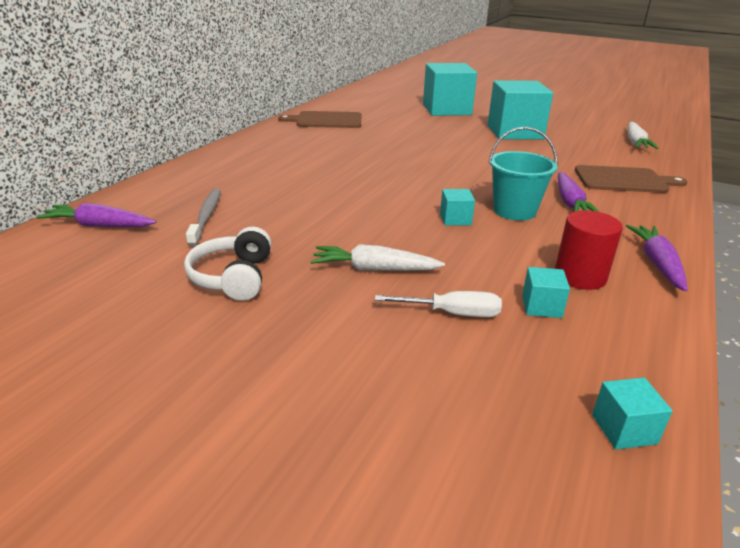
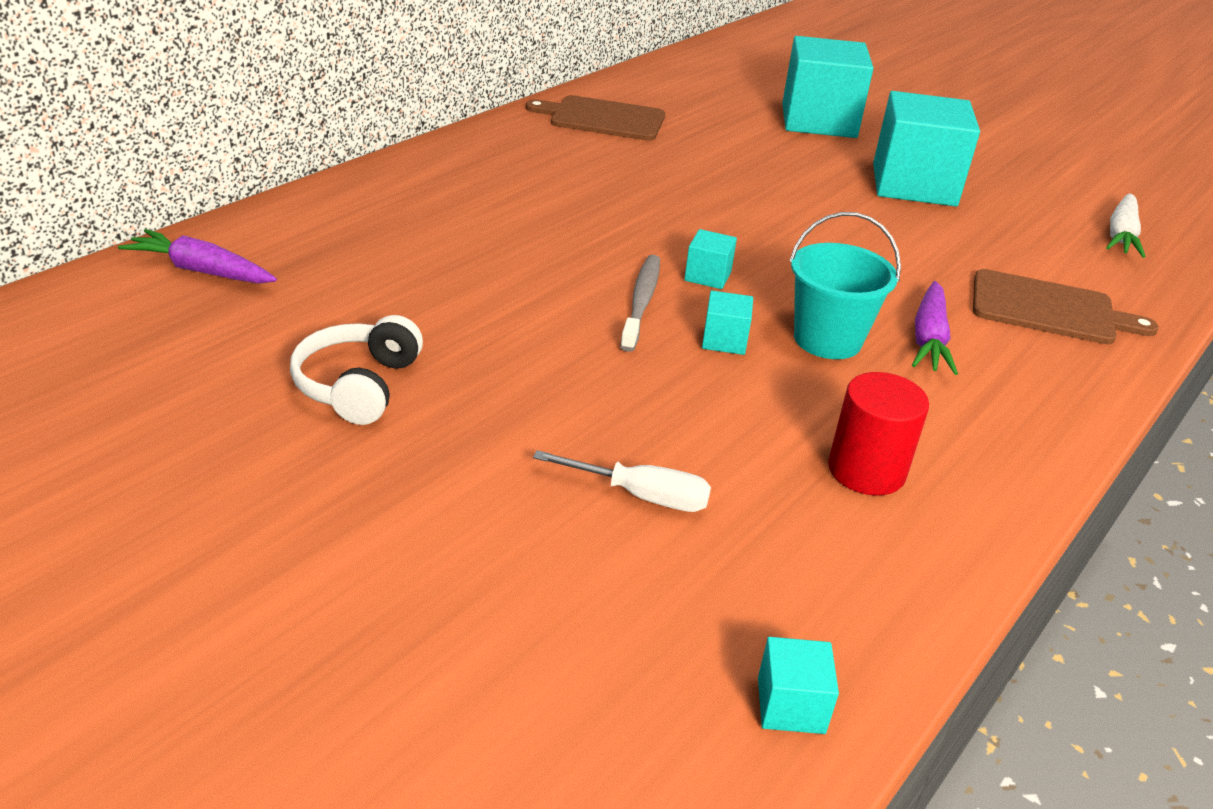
camera: 10 degrees right, 5 degrees up
grey toothbrush [186,189,221,246] -> grey toothbrush moved to [620,255,660,352]
white carrot [311,244,445,271] -> none
turquoise cube [522,267,570,318] -> turquoise cube moved to [684,229,737,289]
purple carrot [626,225,687,291] -> none

